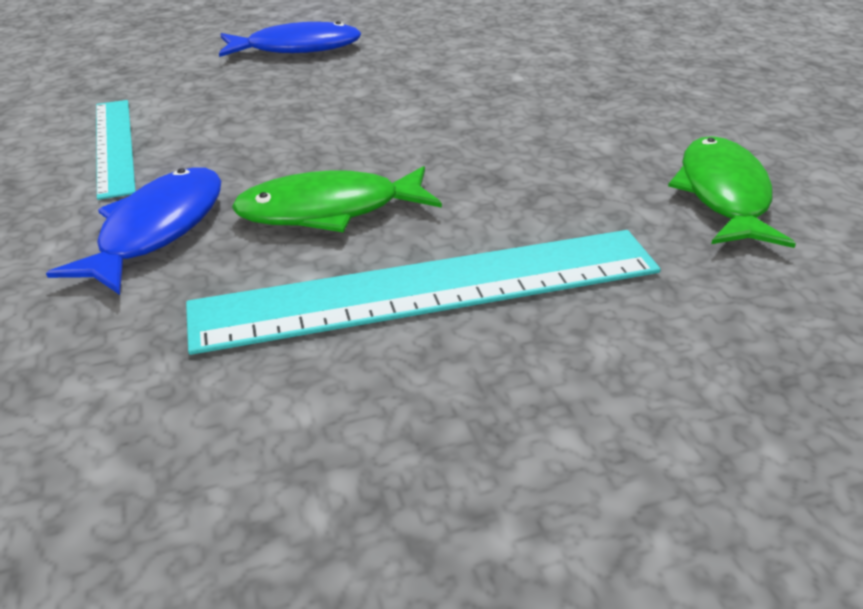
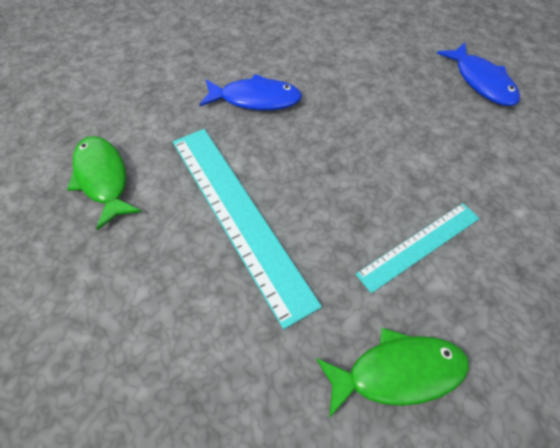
camera: 75 degrees right, 20 degrees up
turquoise ruler [96,100,136,200] -> turquoise ruler moved to [356,203,480,293]
green fish [232,166,442,233] -> green fish moved to [67,136,142,230]

